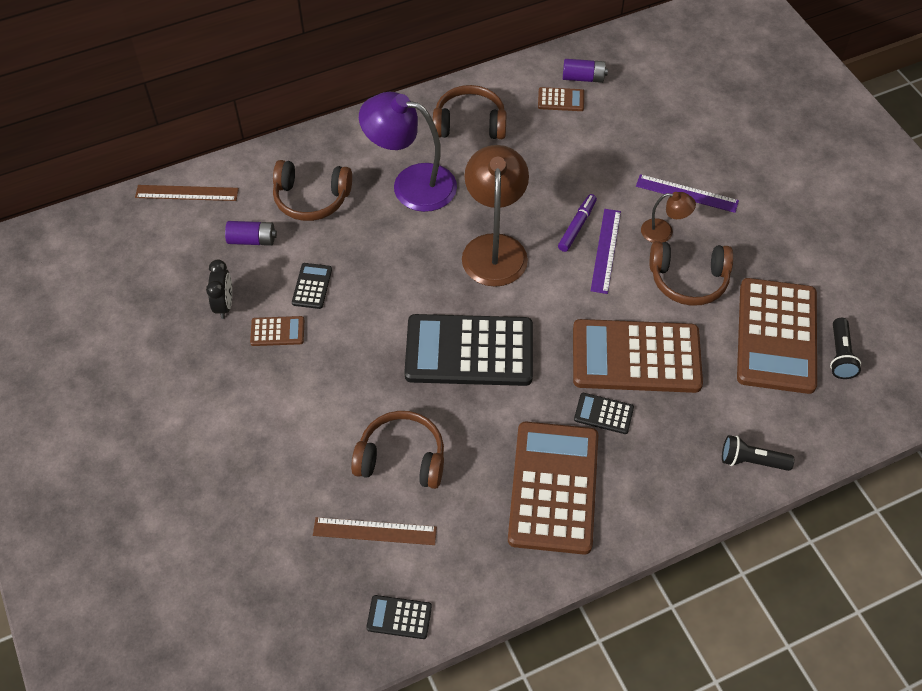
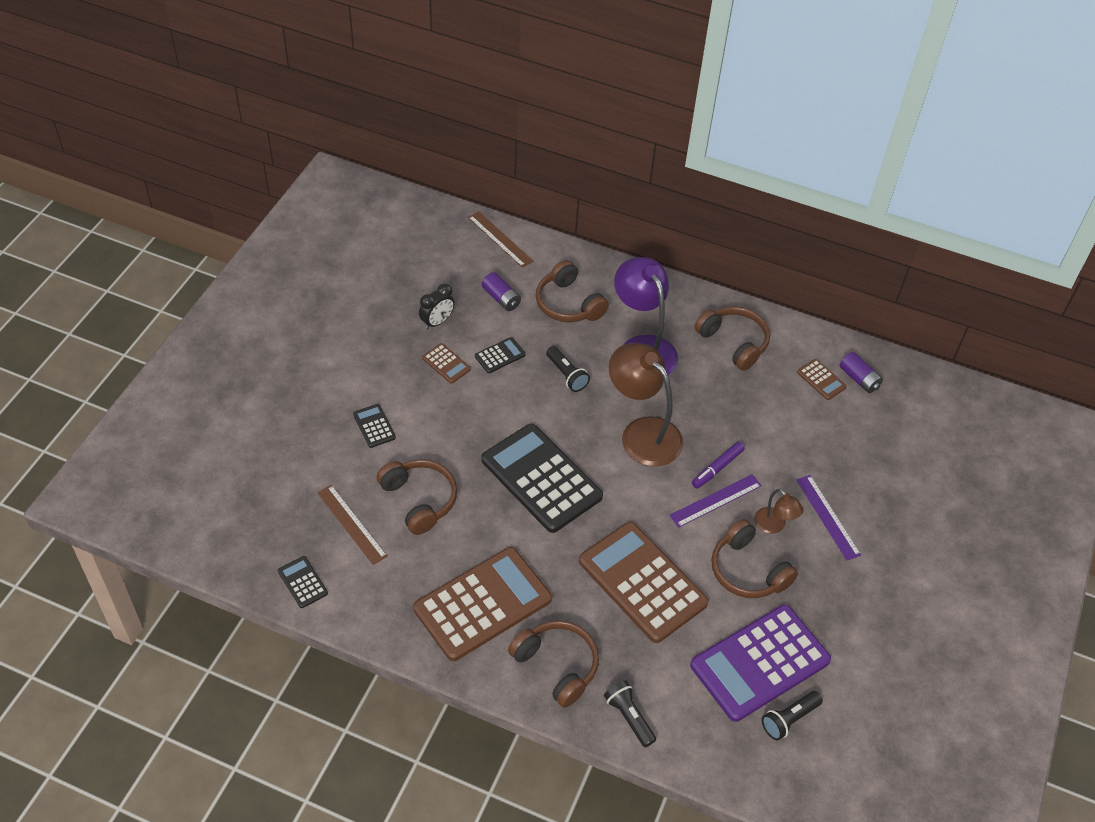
camera: 45 degrees right, 5 degrees down
brown lamp [462,145,529,287] -> brown lamp turned 90 degrees counterclockwise [609,343,684,466]
purple marker [558,194,597,252] -> purple marker turned 150 degrees clockwise [692,442,745,489]
black calculator [574,393,634,434] -> black calculator moved to [353,404,396,448]
brown calculator [737,278,817,394] -> purple calculator [690,605,831,722]
none -> brown headphones [508,621,599,708]
none -> black flashlight [546,346,590,392]

